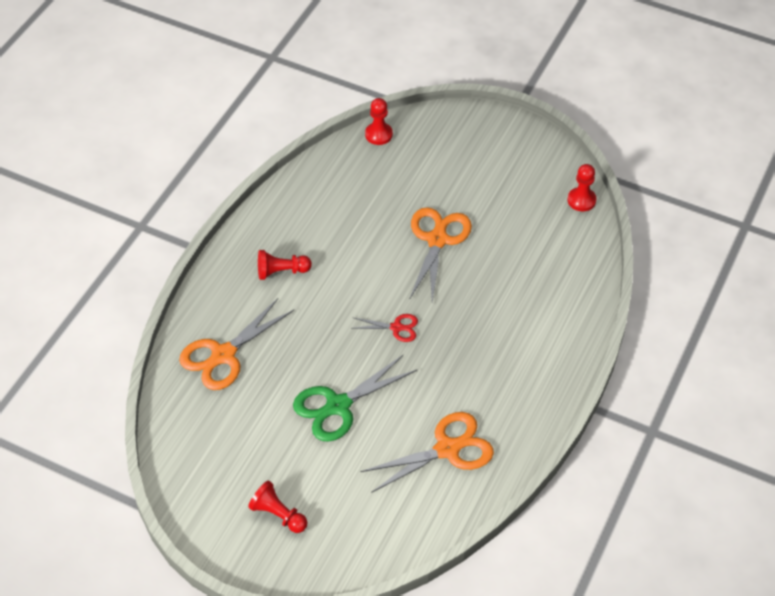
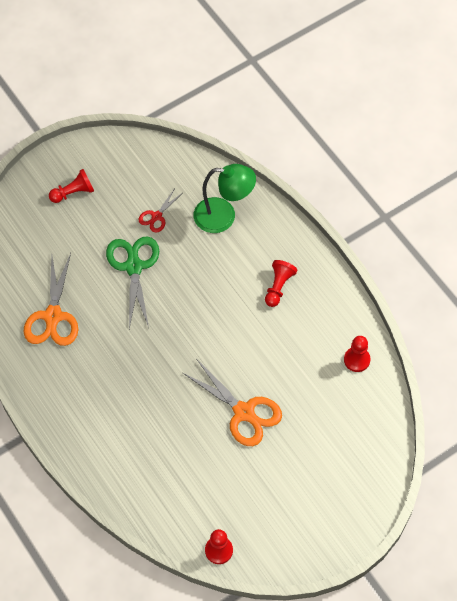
camera: 120 degrees right, 10 degrees up
orange scissors [179,298,294,390] -> green lamp [194,164,256,233]
red scissors [352,314,418,342] -> red scissors moved to [139,188,181,233]
red pawn [365,98,393,145] -> red pawn moved to [344,336,370,372]

